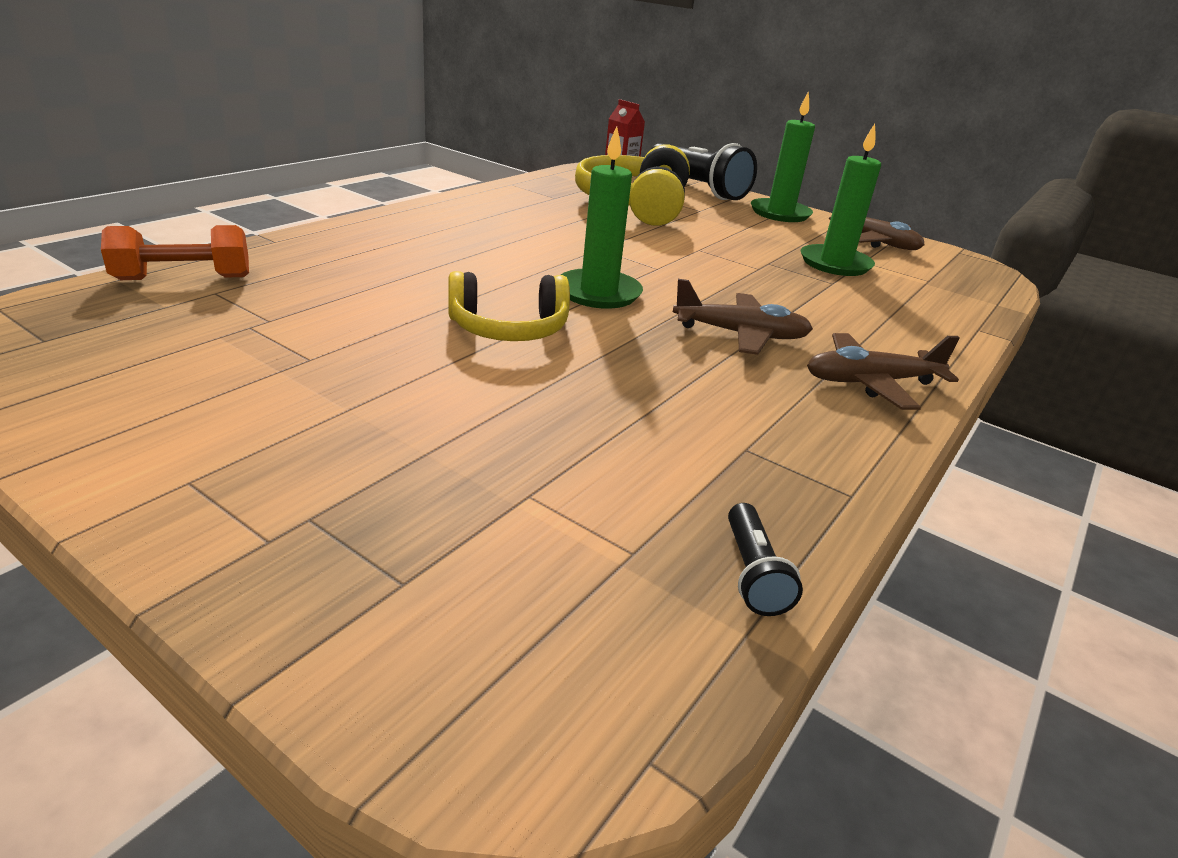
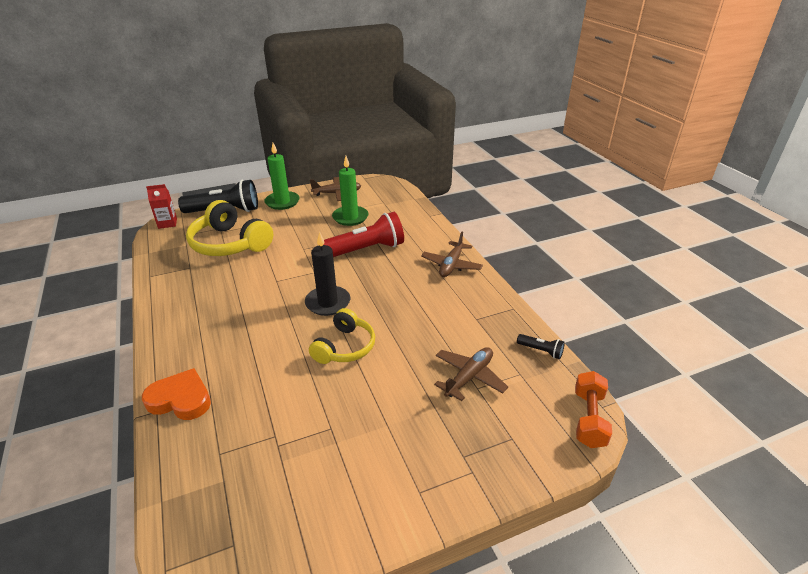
camera: 55 degrees left, 5 degrees up
orange dumbbell [101,225,249,280] -> orange dumbbell moved to [575,371,612,448]
green candle [561,126,643,309] -> black candle [305,232,350,316]
brown plane [673,279,813,355] -> brown plane moved to [434,347,508,401]
none -> orange heart [142,368,211,420]
none -> red flashlight [324,212,404,257]

